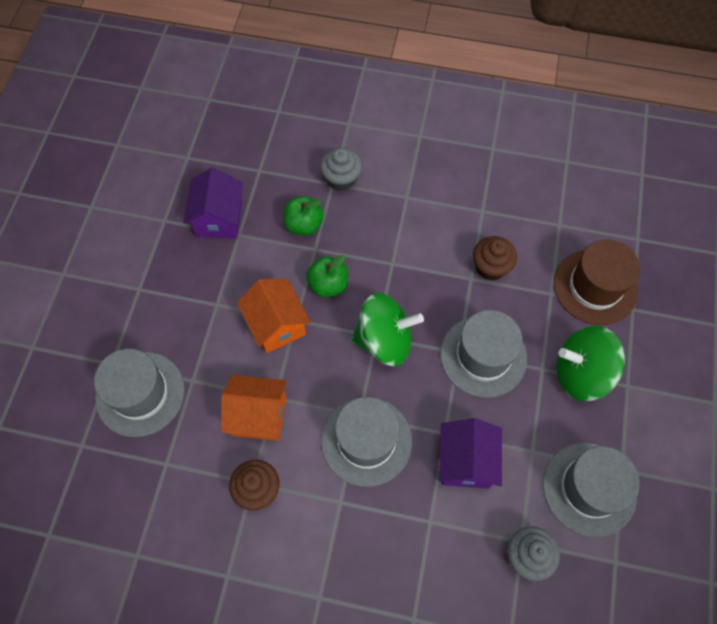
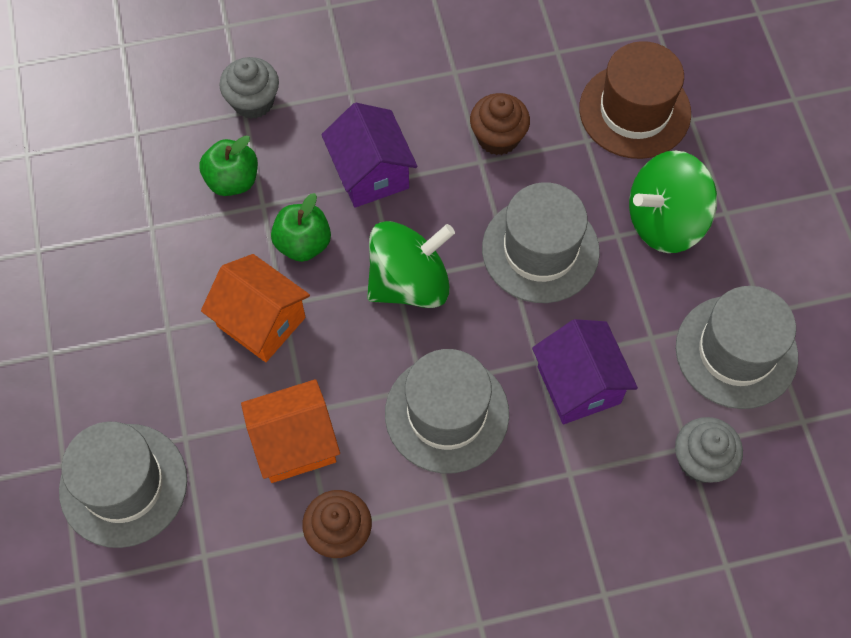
camera: 25 degrees left, 0 degrees up
purple house [183,167,243,239] -> purple house moved to [321,103,418,208]

